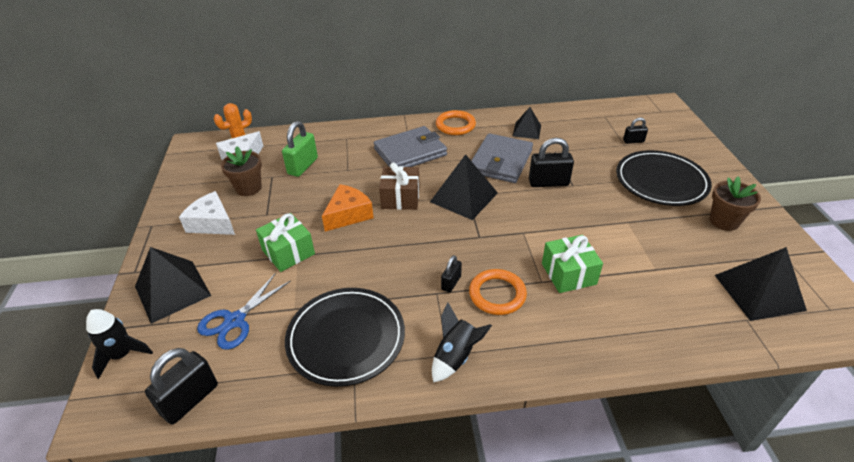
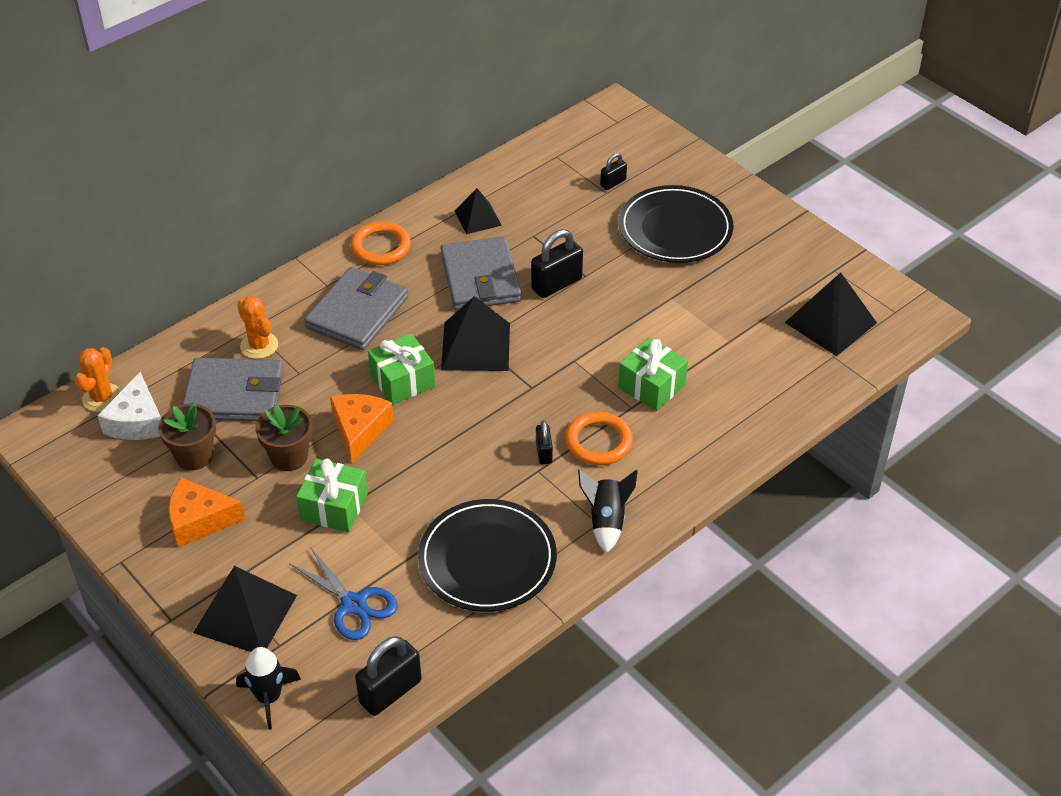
camera: 35 degrees left, 5 degrees up
black padlock [145,348,218,424] -> black padlock turned 45 degrees clockwise [355,636,422,716]
white cheese [179,191,235,235] -> orange cheese [169,478,245,548]
blue scissors [197,273,291,350] -> blue scissors turned 45 degrees counterclockwise [289,547,398,640]
green padlock [282,121,318,177] -> grey wallet [182,358,284,421]
brown gift [379,163,420,210] -> green gift [368,333,435,405]
brown flower pot [710,176,761,231] -> brown flower pot moved to [255,405,313,471]
none -> orange cactus [237,296,278,359]

